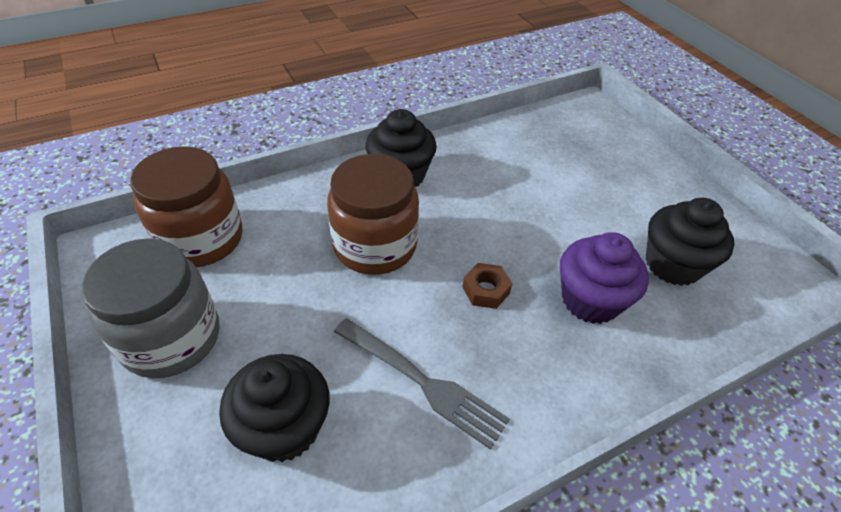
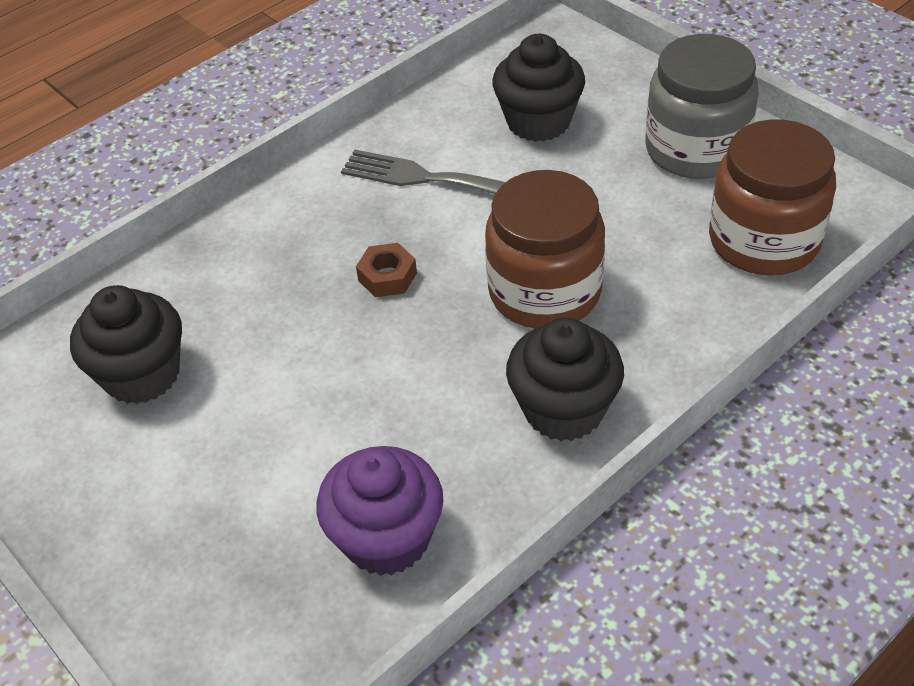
camera: 170 degrees right, 0 degrees up
purple cupcake [560,232,649,324] -> purple cupcake moved to [317,446,443,576]

